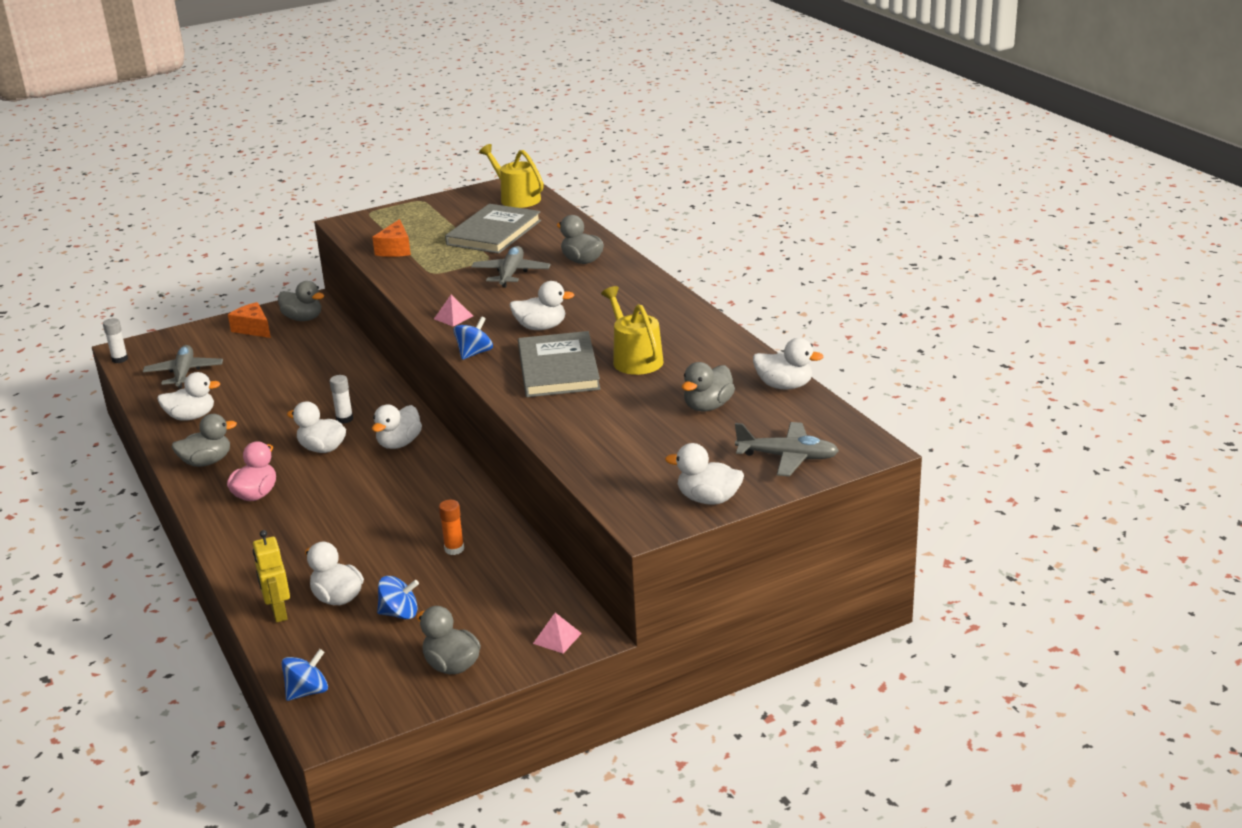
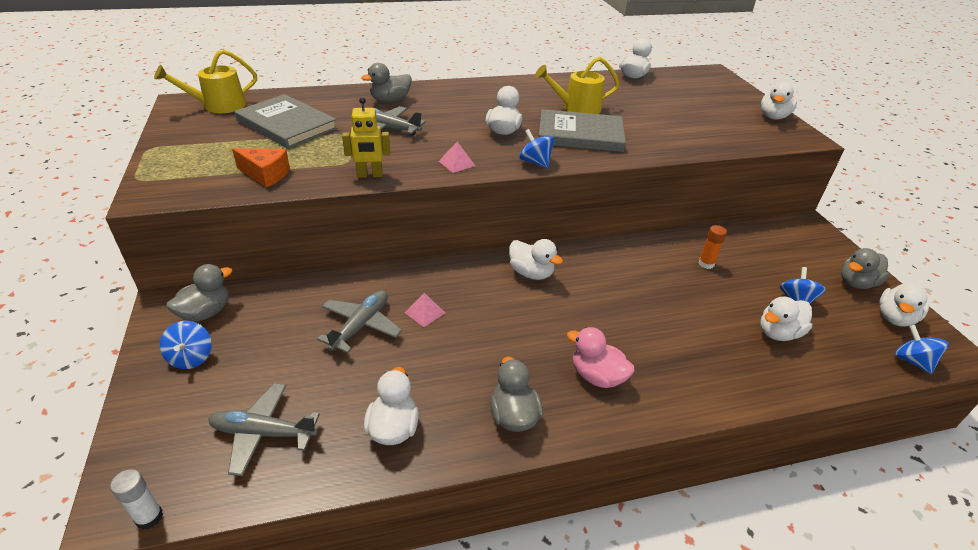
camera: 80 degrees left, 10 degrees up
orange cheese [228,302,271,338] -> blue spinning top [160,321,212,369]
yellow robot [253,530,290,623] -> yellow robot moved to [342,97,390,178]
white duck [287,401,346,453] -> white duck moved to [879,283,929,327]
white glue stick [330,375,353,424] -> none
pink pyramid [533,613,582,654] -> pink pyramid moved to [404,293,445,327]
grey duck [682,362,735,411] -> none
grey plane [735,422,839,476] -> grey plane moved to [317,290,402,353]

